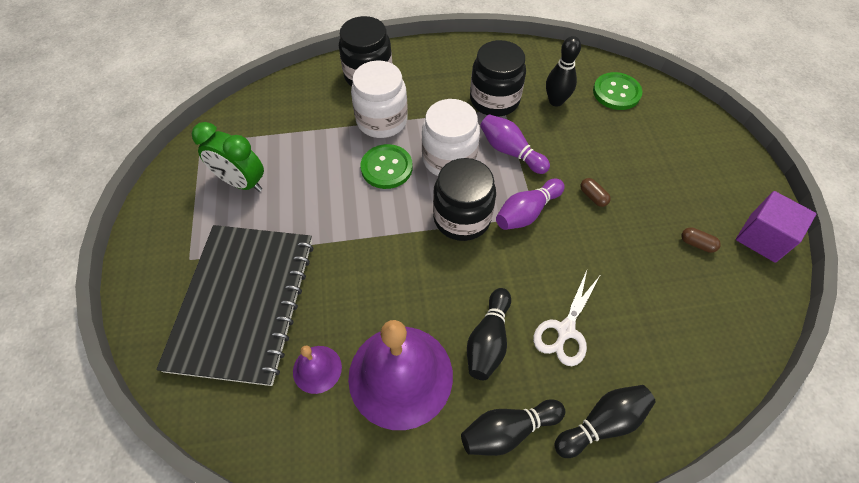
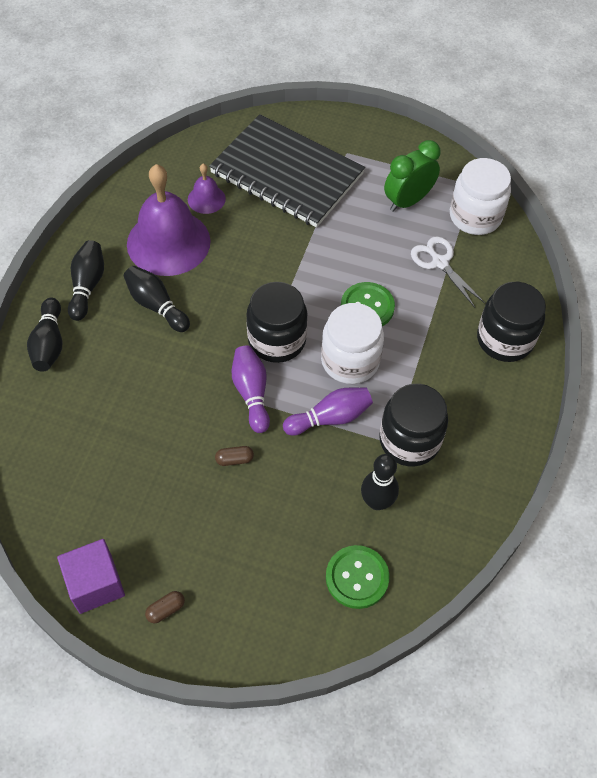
camera: 115 degrees right, 0 degrees up
white jar [351,61,408,138] -> white jar moved to [450,158,511,235]
white scissors [533,270,600,366] -> white scissors moved to [411,236,485,308]
brown capsule [681,227,721,253] -> brown capsule moved to [145,591,185,623]

